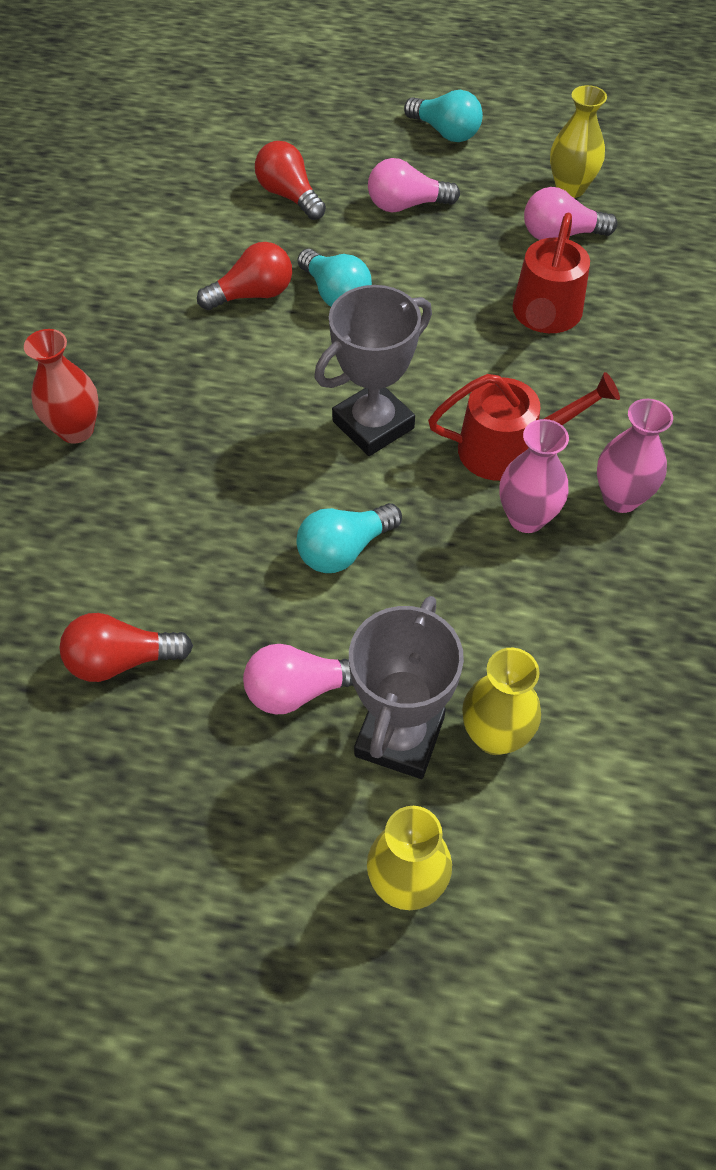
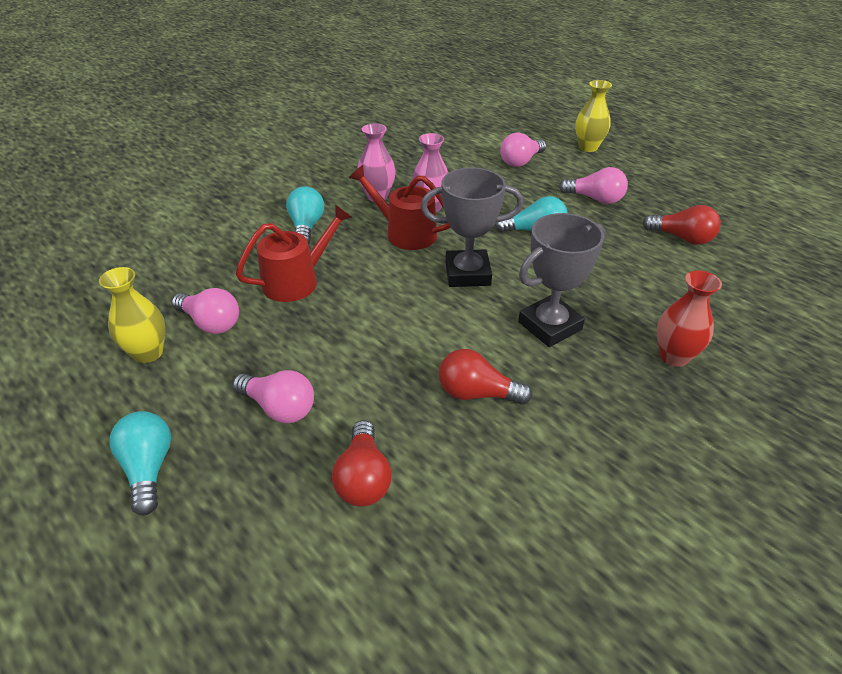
camera: 145 degrees left, 15 degrees down
turquoise light bulb [298,249,372,307] -> turquoise light bulb moved to [286,186,324,245]
grey trophy [349,596,464,779] -> grey trophy moved to [518,213,605,347]
yellow vase [462,648,541,755] -> pink light bulb [500,133,546,167]

